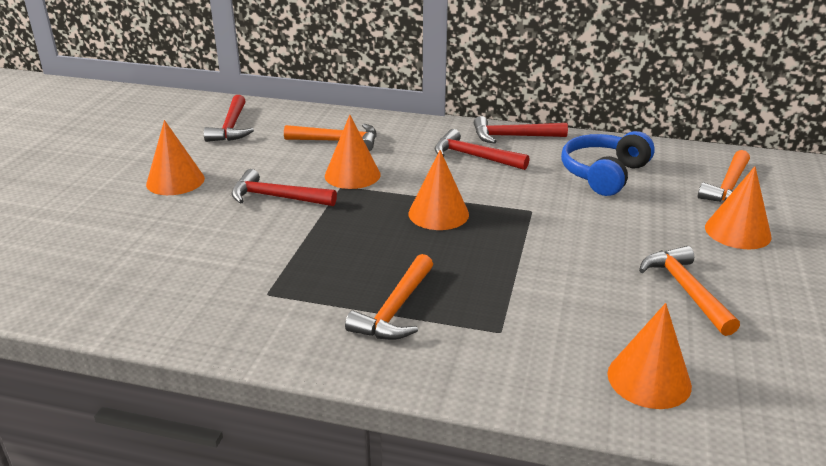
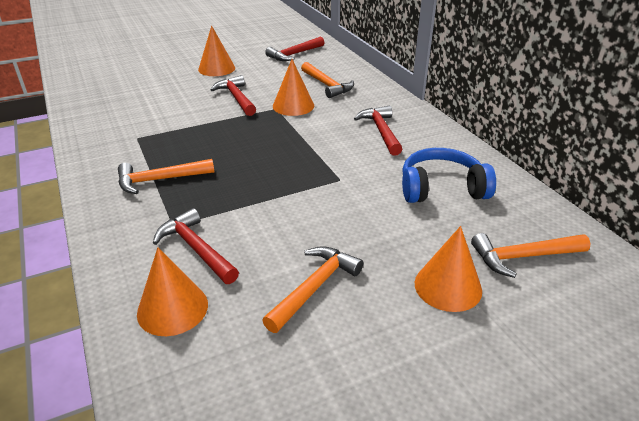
camera: 50 degrees right, 5 degrees up
orange cone [408,150,469,230] -> none
red hammer [474,116,568,144] -> red hammer moved to [153,208,239,284]

